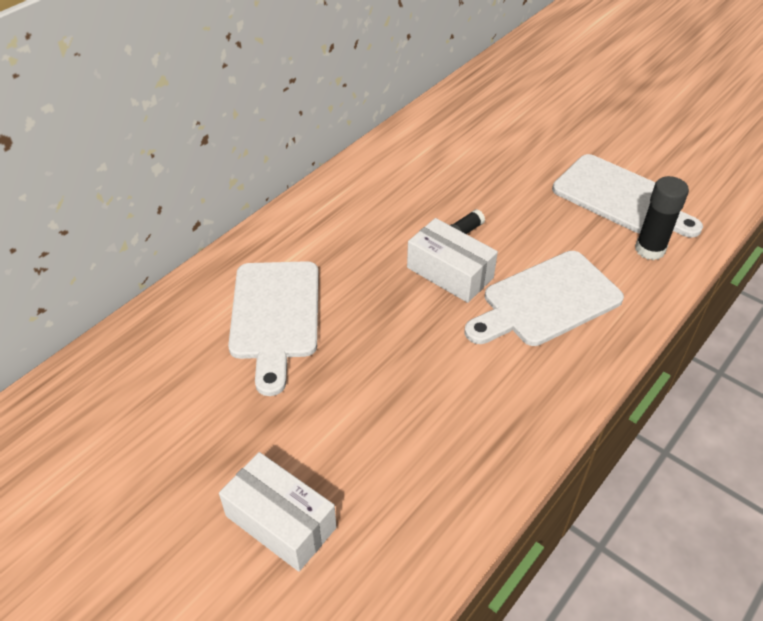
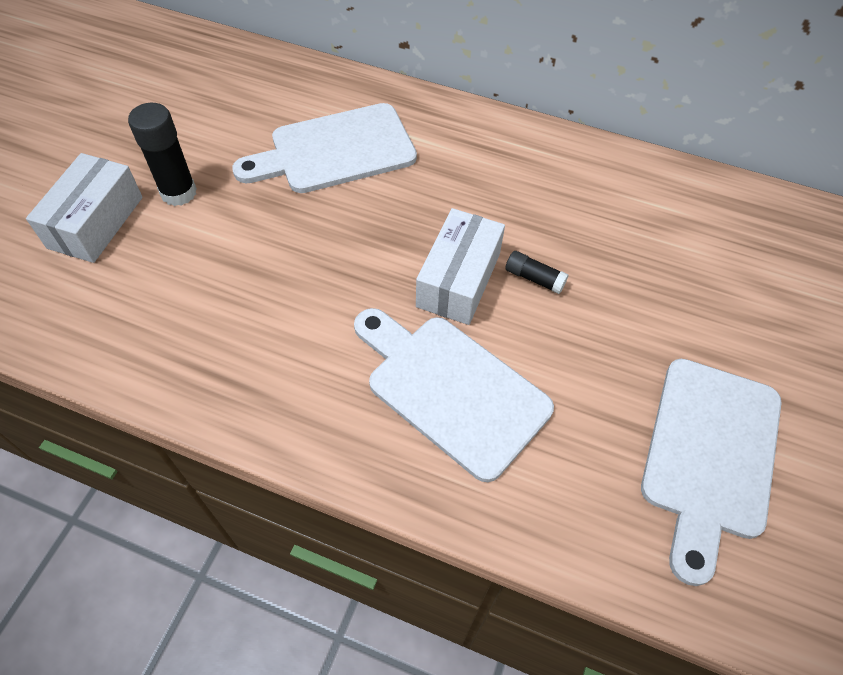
camera: 70 degrees right, 10 degrees up
black glue stick [635,176,689,260] -> black glue stick moved to [128,103,197,206]

